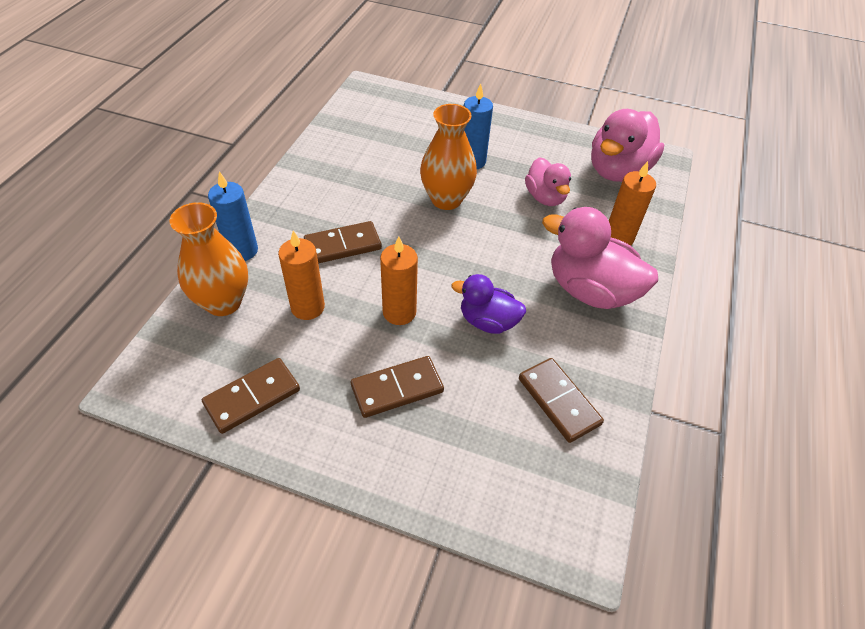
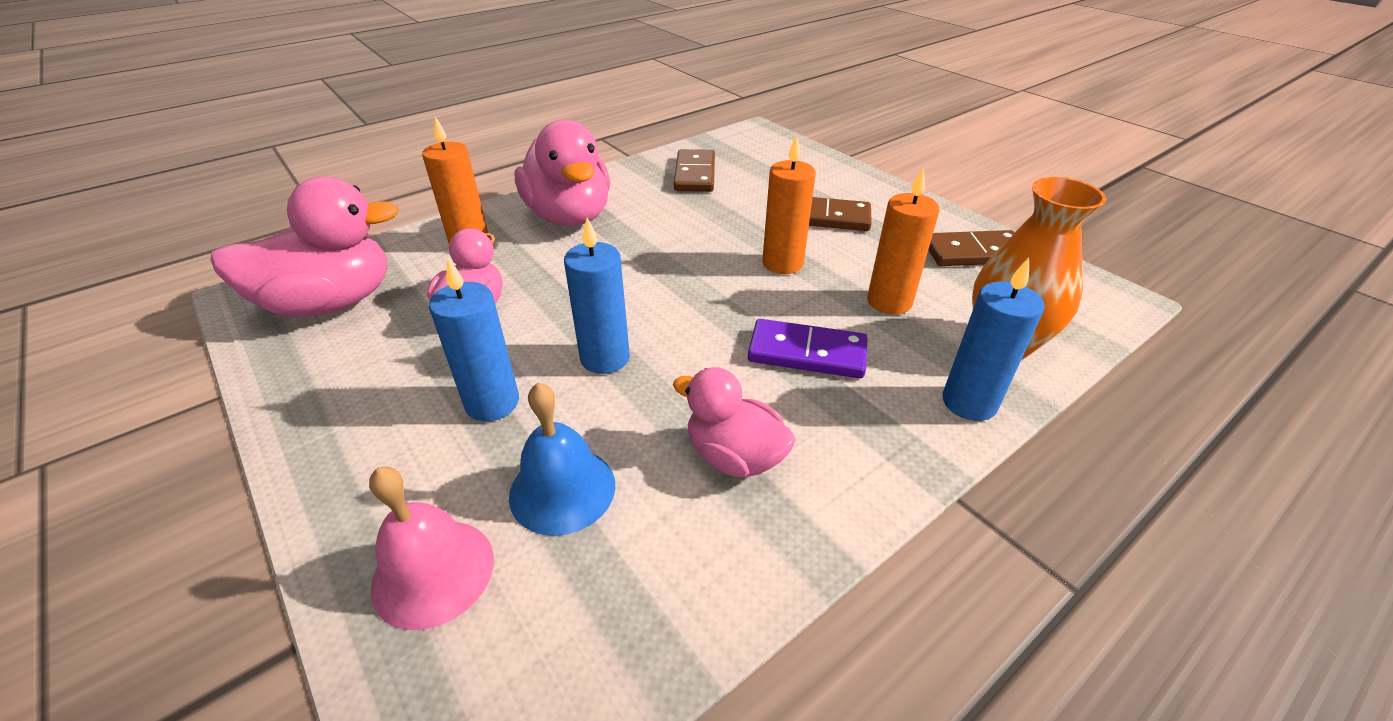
camera: 145 degrees left, 10 degrees down
brown domino [304,221,382,263] -> purple domino [748,319,868,378]
orange vase [420,104,477,210] -> blue candle [564,217,630,374]
purple duck [451,274,526,334] -> none
none -> pink bell [369,467,494,630]
none -> blue bell [509,383,615,536]
none -> pink duck [673,367,795,477]

